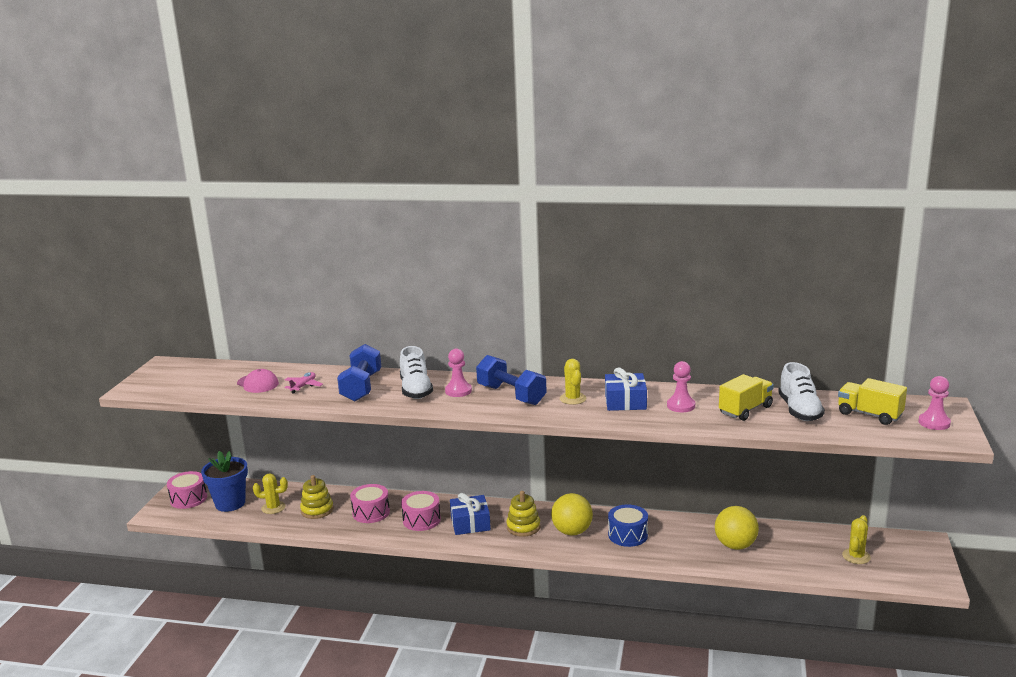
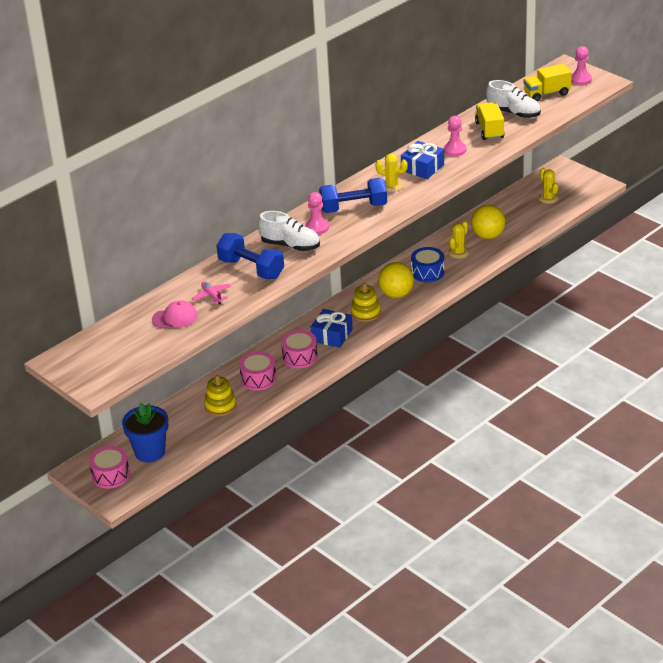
camera: 55 degrees left, 15 degrees up
yellow cactus [253,473,288,514] -> yellow cactus moved to [448,221,469,259]

